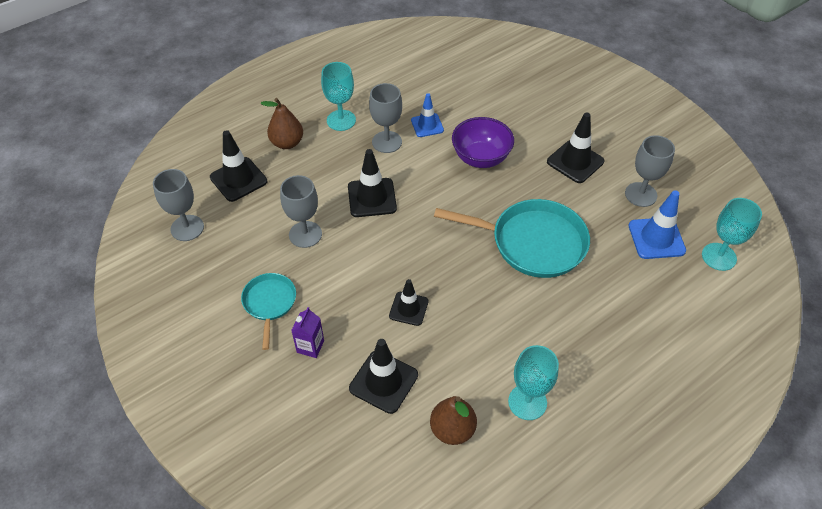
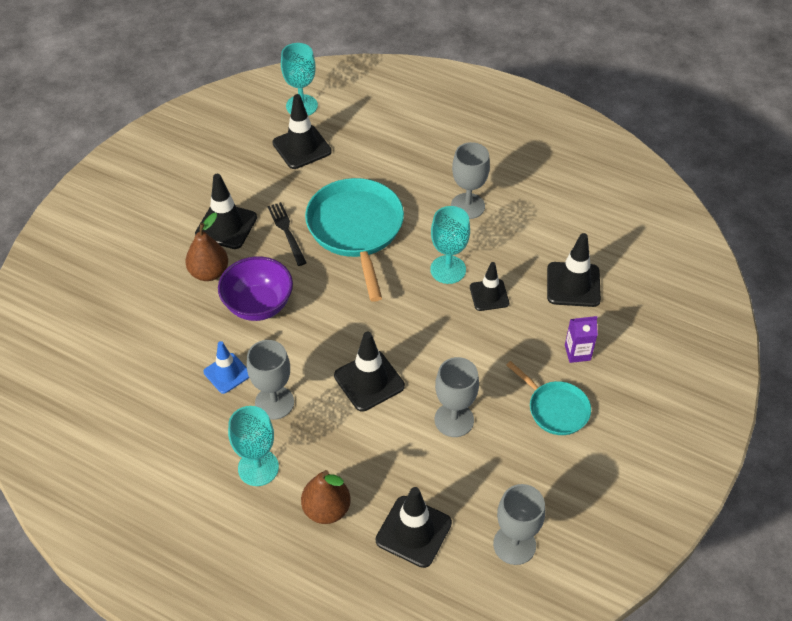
camera: 115 degrees left, 0 degrees up
turquoise pan [241,273,296,350] -> turquoise pan turned 105 degrees counterclockwise [506,361,591,435]
brown pear [430,396,477,445] -> brown pear moved to [185,213,228,281]
turquoise goblet [508,345,559,420] -> turquoise goblet moved to [430,206,470,284]
grey goblet [625,135,675,207] -> grey goblet moved to [451,142,490,219]
blue traffic cone [629,190,686,259] -> black traffic cone [273,94,332,169]
none -> black fork [268,202,307,266]

